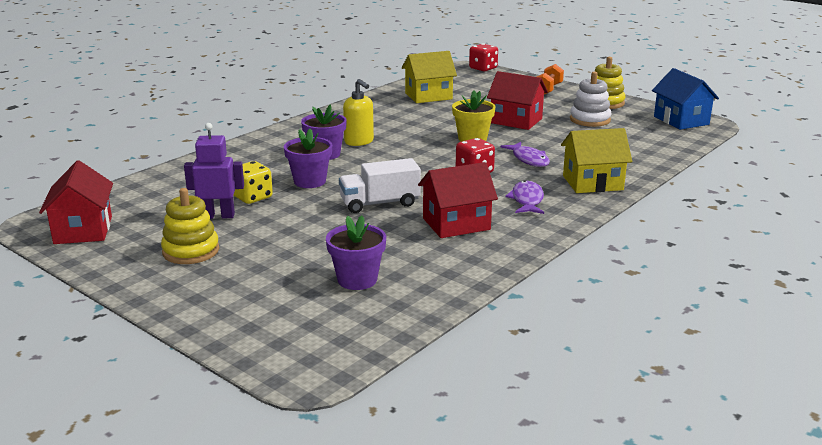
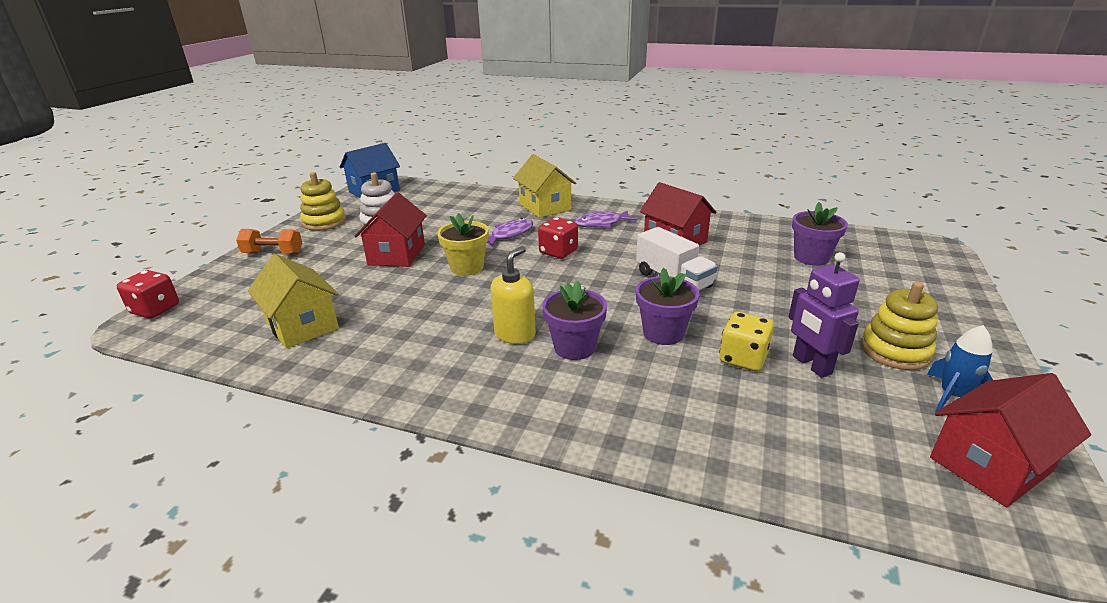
camera: 110 degrees left, 5 degrees up
none -> blue rocket [927,325,993,412]

